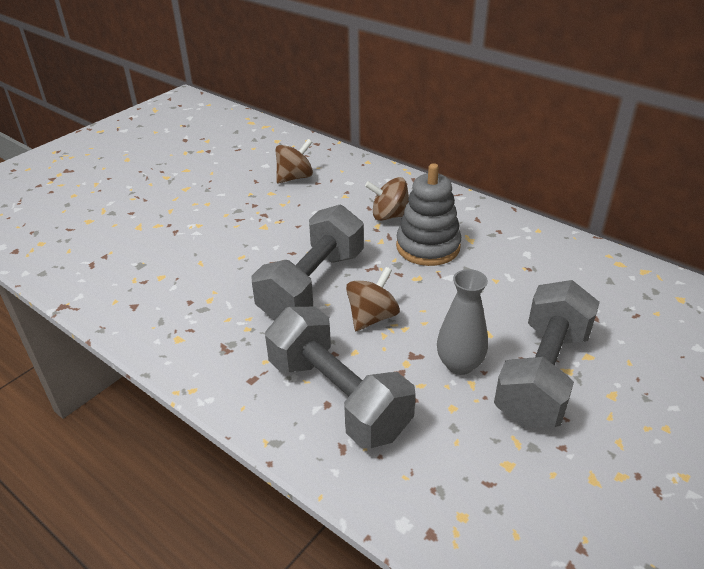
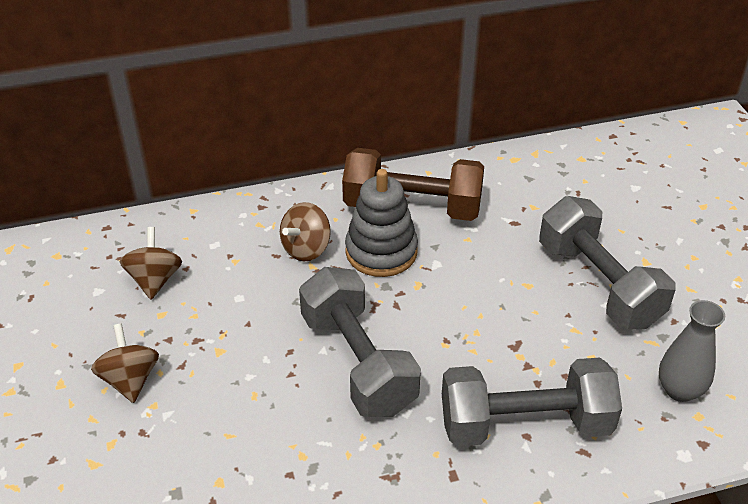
camera: 55 degrees left, 5 degrees up
brown spinning top [346,267,400,331] -> brown spinning top moved to [91,323,159,403]
grey vase [437,269,488,375] -> grey vase moved to [659,300,725,402]
none -> brown dumbbell [342,148,484,221]

